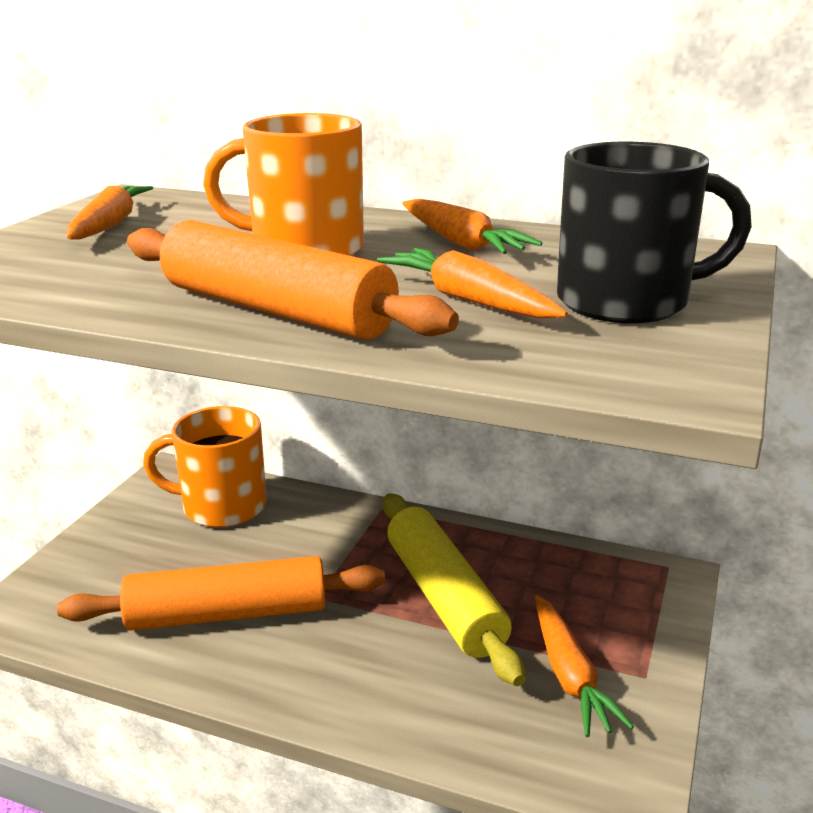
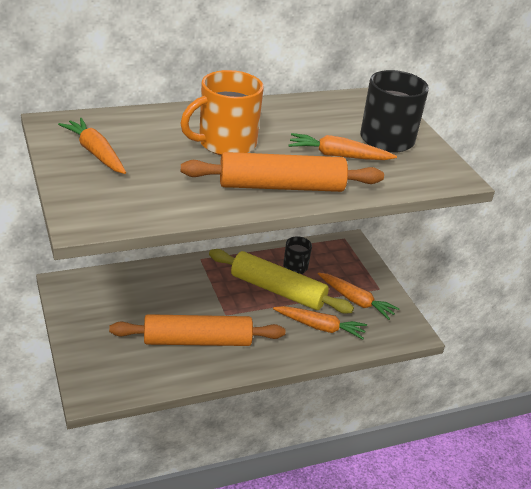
camera: 45 degrees left, 10 degrees up
orange rolling pin [57,556,385,631] -> orange rolling pin turned 45 degrees clockwise [109,314,285,346]
orange mug [143,406,267,528] -> none
orange carrot [402,199,543,254] -> orange carrot moved to [273,306,367,339]
none -> black mug [283,236,312,274]

